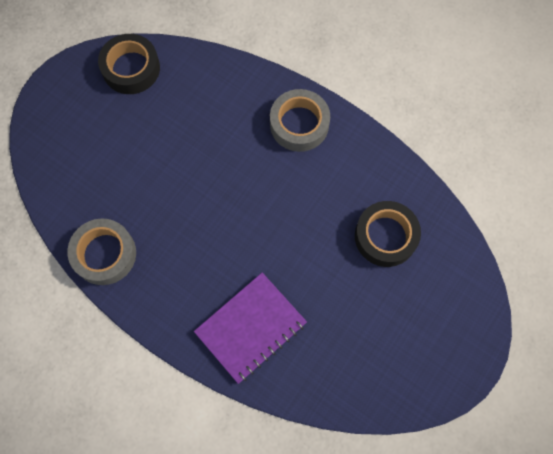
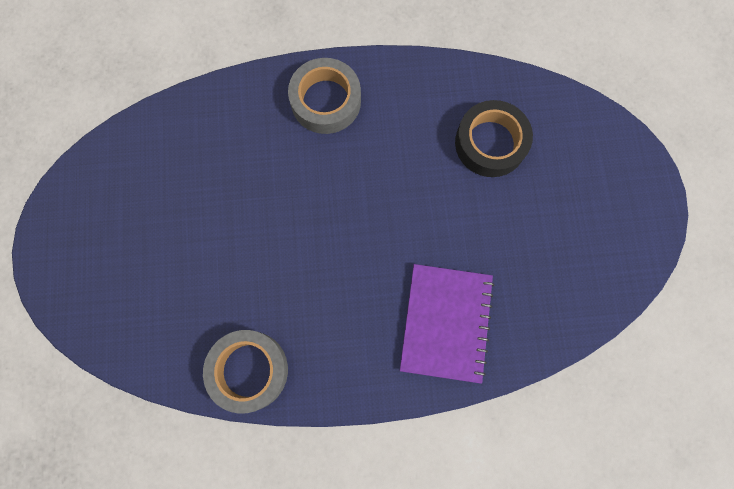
camera: 40 degrees left, 5 degrees up
black tape [98,34,160,94] -> none

